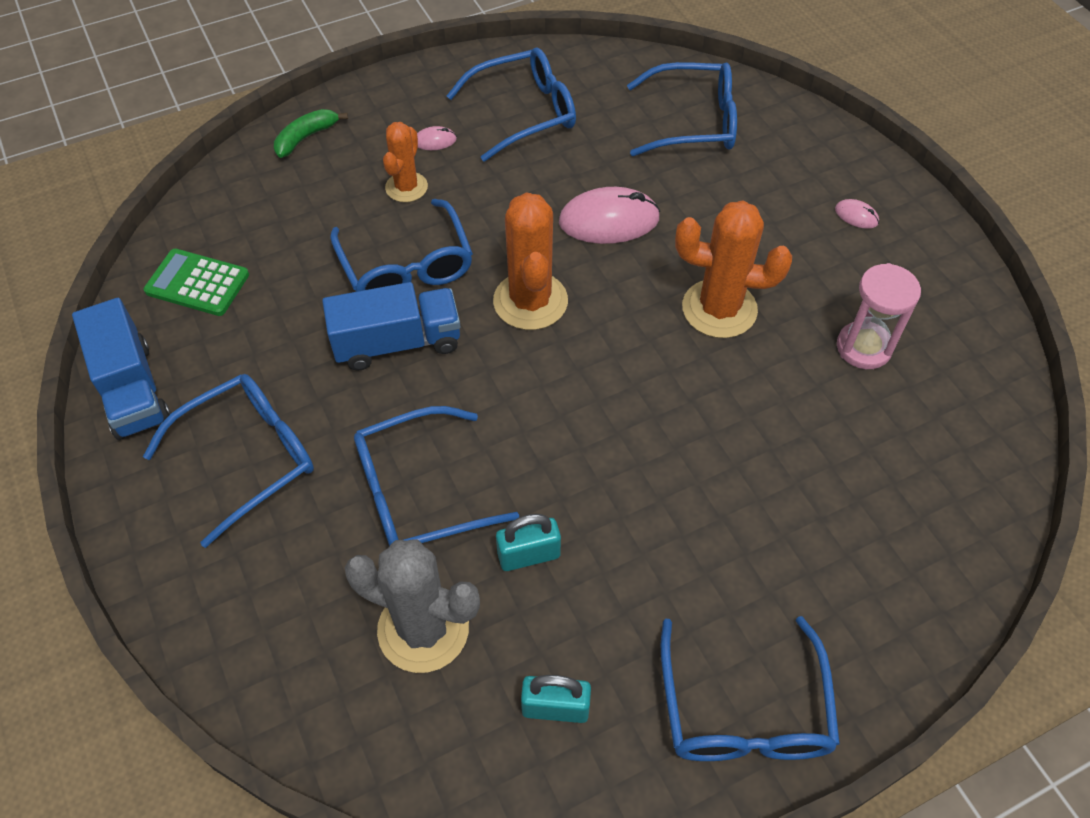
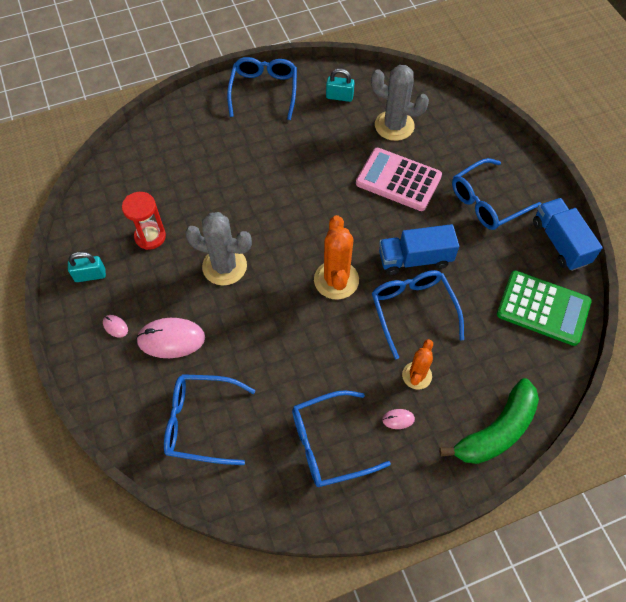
camera: 175 degrees left, 5 degrees up
green calculator [144,249,249,316] -> green calculator [497,271,592,346], size x1.50
green banana [274,109,348,158] -> green banana [439,378,539,464], size x1.89
blue glasses [354,406,519,546] -> pink calculator [356,148,442,211]
turquoise padlock [496,514,561,571] -> turquoise padlock moved to [68,252,106,282]
pink mouse [559,187,660,244] -> pink mouse moved to [136,318,205,358]
orange cactus [675,200,792,338] -> grey cactus [185,212,252,286]
pink hourglass [837,263,921,369] -> red hourglass [122,192,166,250]

